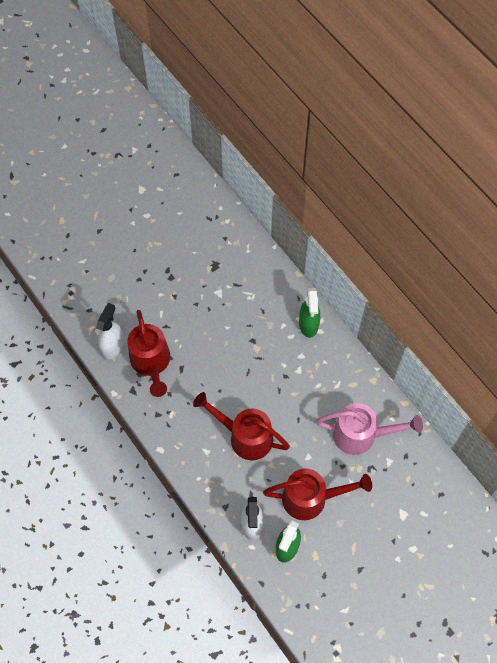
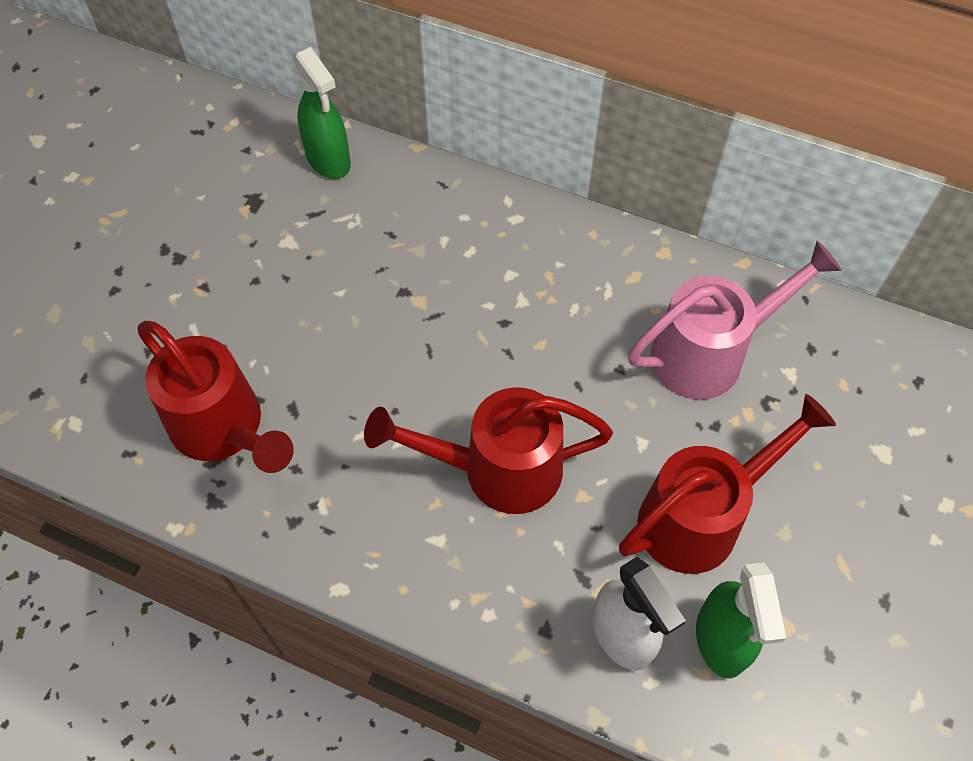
camera: 30 degrees left, 5 degrees down
white spray bottle [96,303,124,359] -> none
green spray bottle [299,288,320,338] -> green spray bottle moved to [292,47,351,179]

